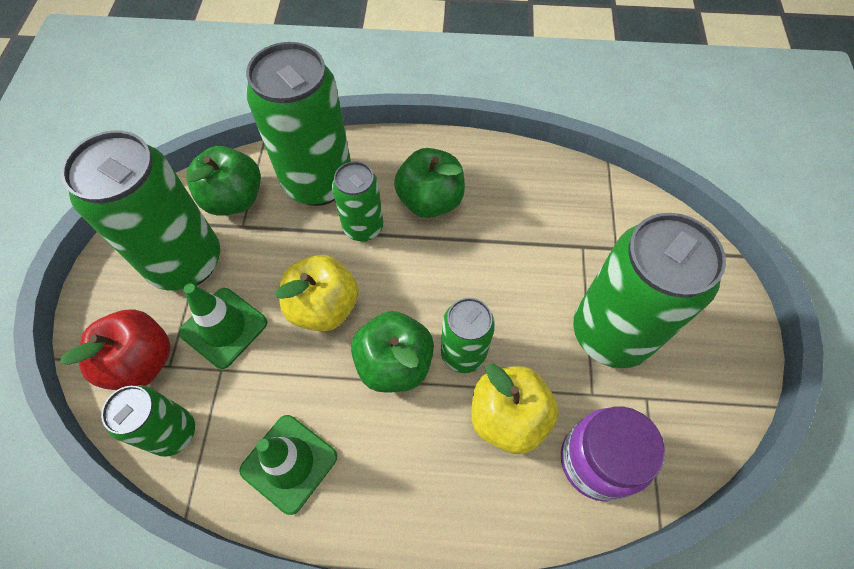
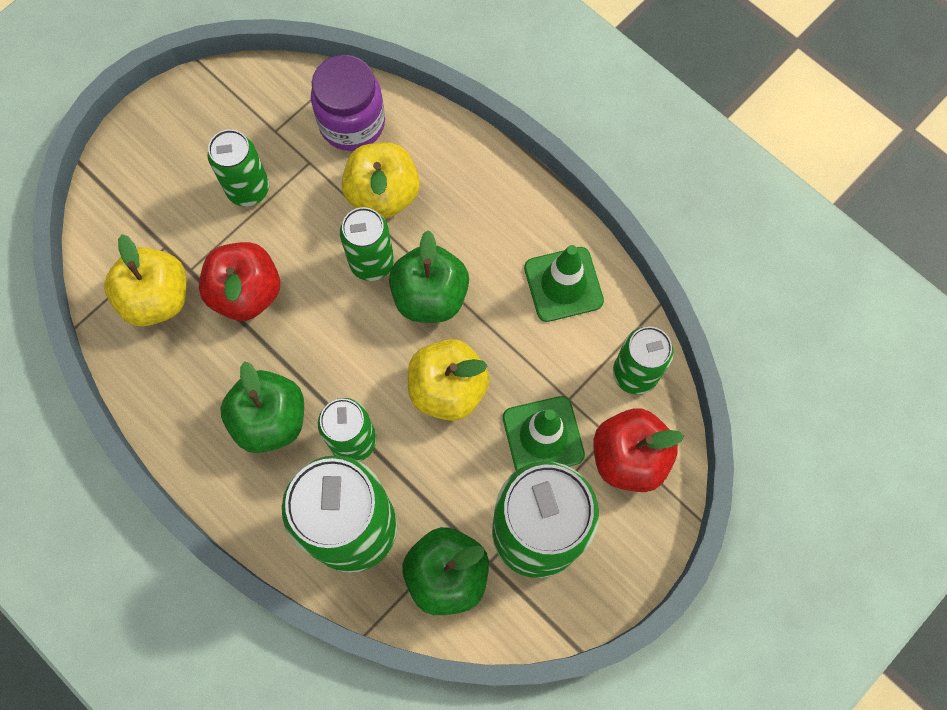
camera: 140 degrees left, 10 degrees up
green can [573,213,726,368] -> green can [208,129,269,206], size x0.55
none -> yellow apple [104,234,187,326]
none -> red apple [199,242,280,321]

